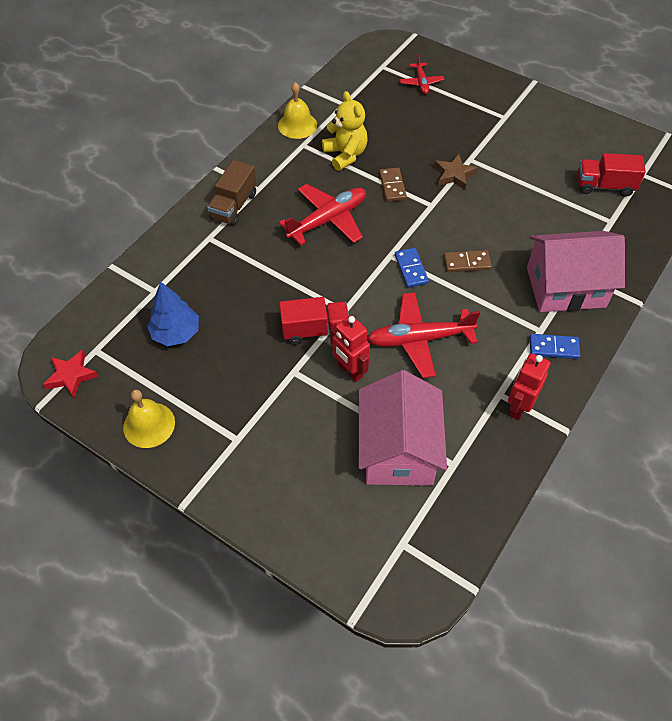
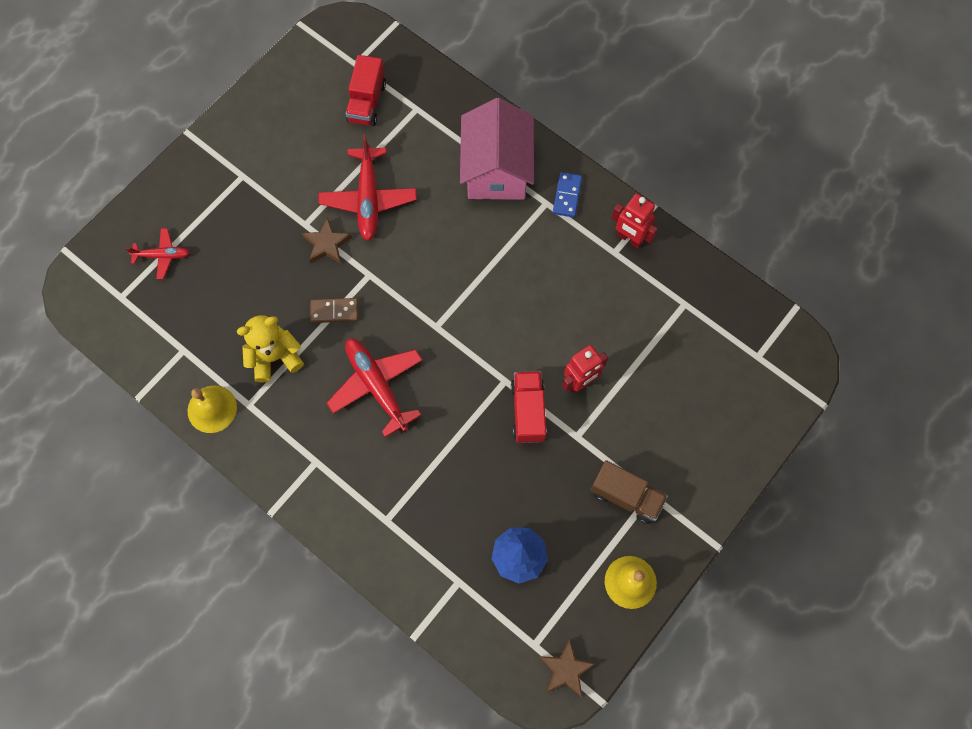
camera: 85 degrees left, 15 degrees up
red star [43,349,98,398] -> brown star [540,639,595,697]
brown truck [207,160,256,226] -> brown truck moved to [590,460,668,524]
pink house [359,370,447,486] -> none
red plane [367,292,480,378] -> red plane moved to [319,134,417,241]
blue domino [395,248,429,288] -> none
brown domino [444,250,492,272] -> none

